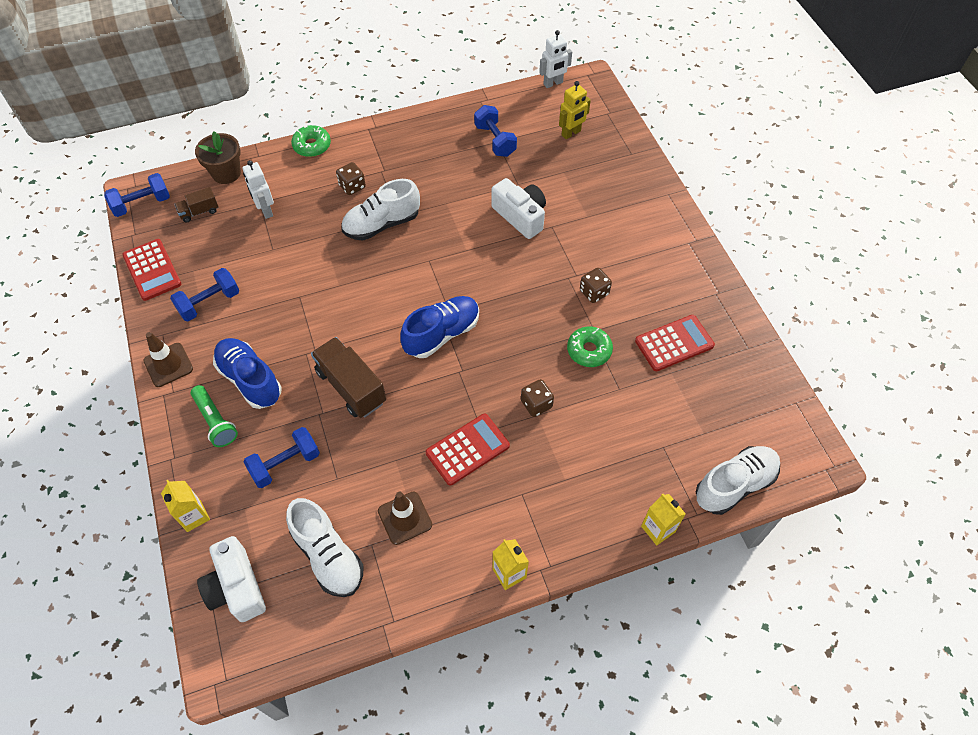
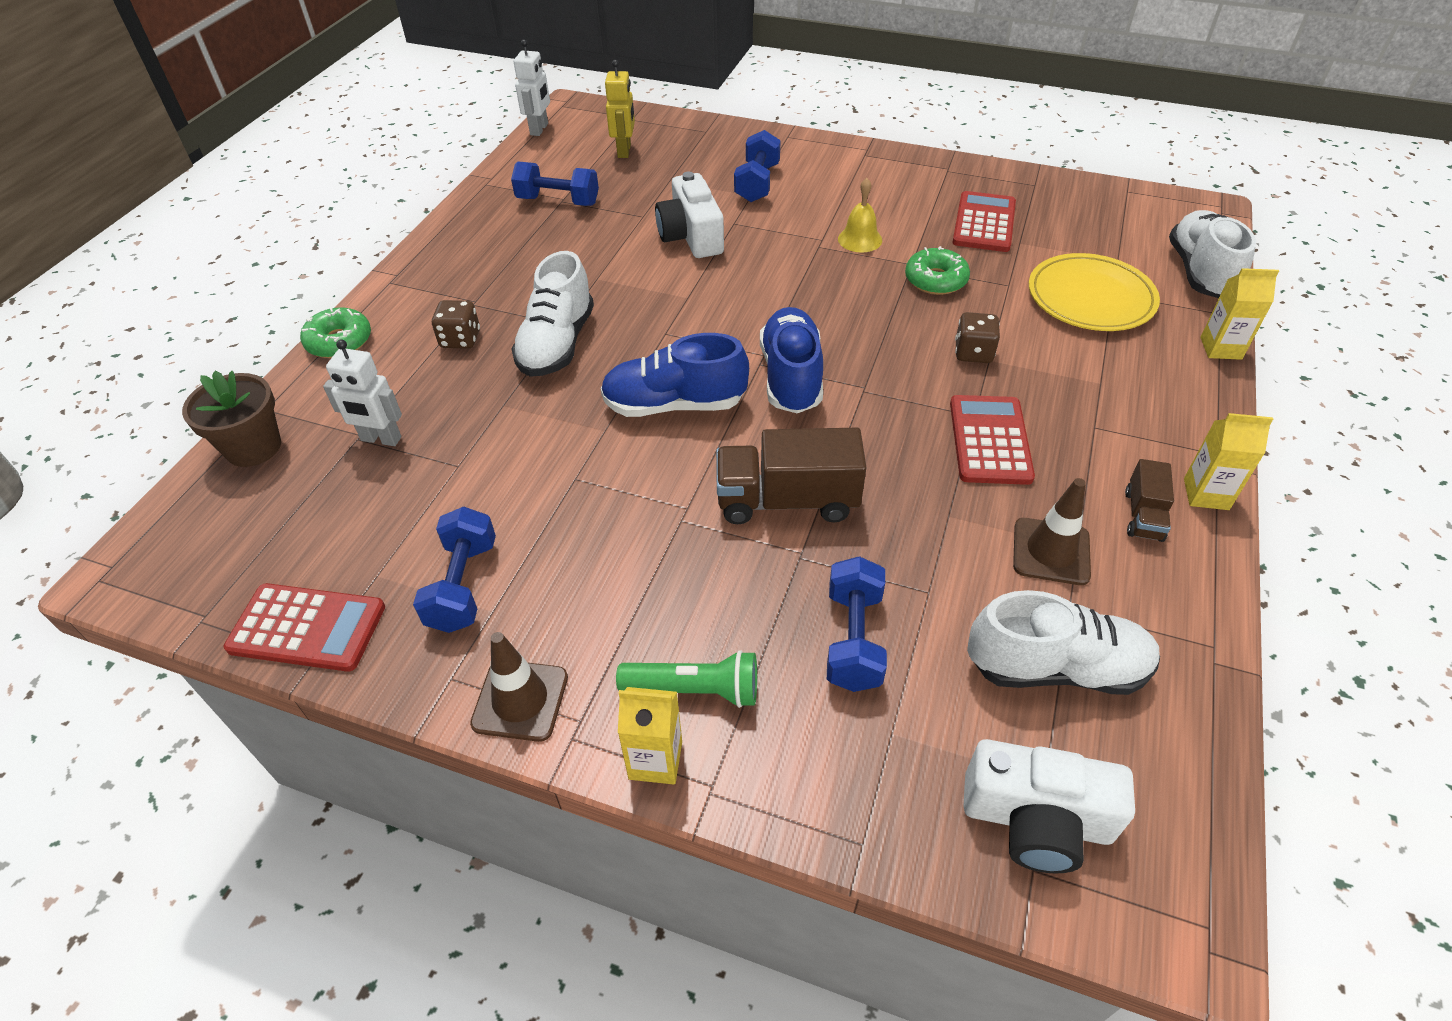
camera: 50 degrees left, 10 degrees down
blue dumbbell [104,173,170,217] -> blue dumbbell moved to [734,130,781,202]
yellow carton [161,480,210,532] -> yellow carton moved to [618,687,682,784]
brown truck [175,187,219,222] -> brown truck moved to [1125,459,1174,542]
blue shoe [213,338,282,409] -> blue shoe moved to [601,333,749,417]
white camera [491,178,546,239] -> white camera turned 105 degrees counterclockwise [655,172,724,258]
brown dice [580,268,612,303] -> yellow bell [838,178,882,253]
none -> yellow plate [1029,253,1160,331]

